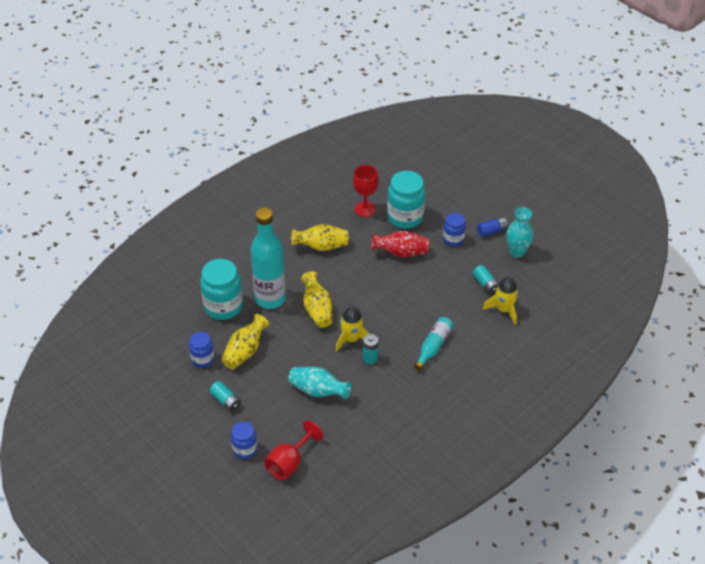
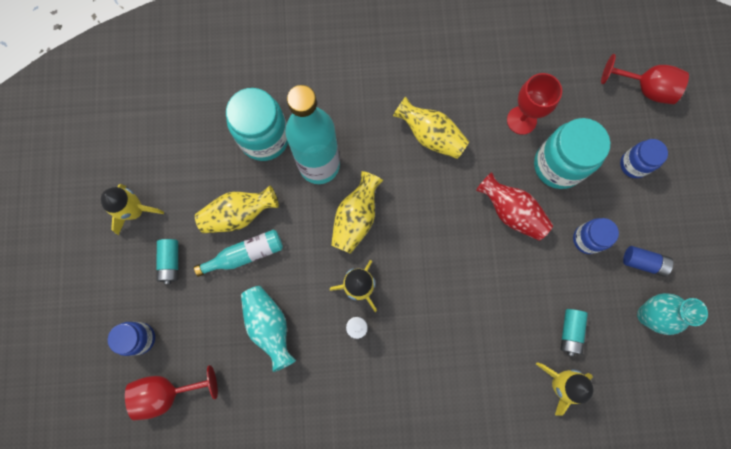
camera: 40 degrees right, 30 degrees up
blue jar [189,332,214,368] -> blue jar moved to [620,139,668,178]
turquoise bottle [414,317,453,371] -> turquoise bottle moved to [194,229,283,277]
none -> yellow rocket [101,184,164,235]
none -> red goblet [601,54,689,104]

